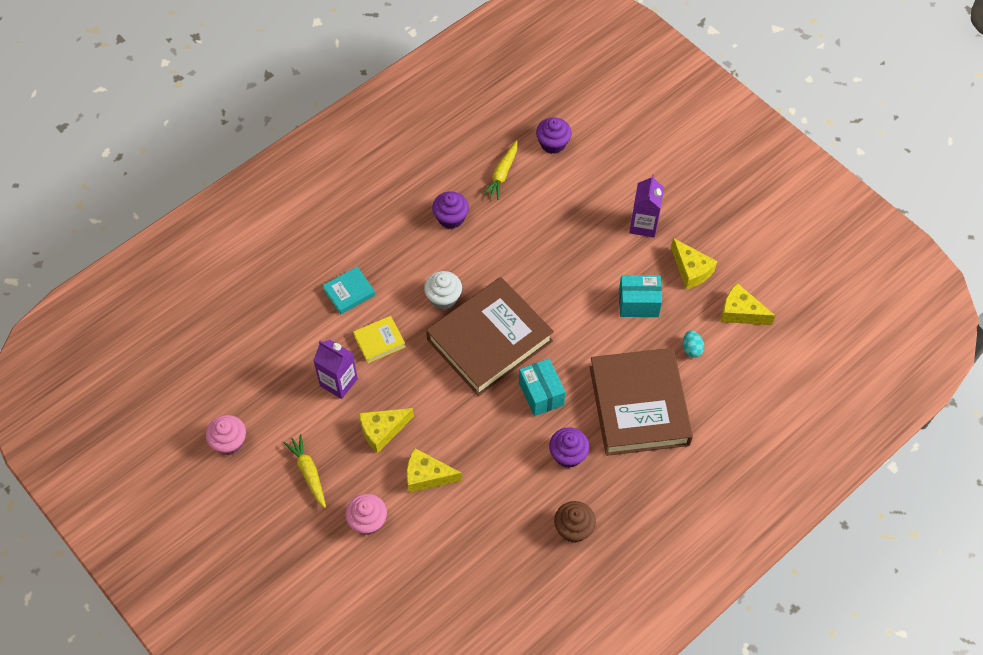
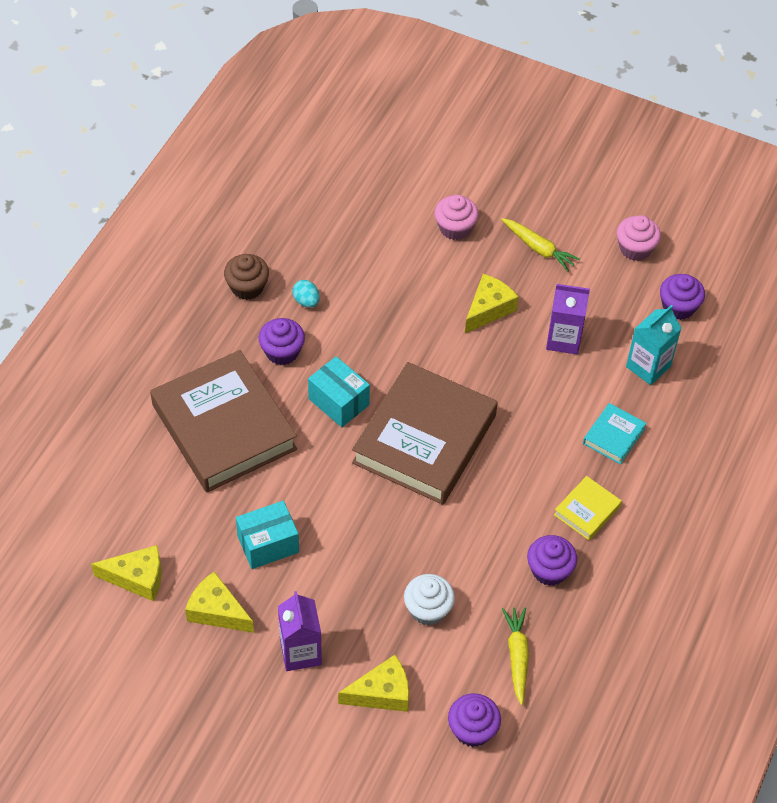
camera: 155 degrees right, 5 degrees down
yellow book [353,316,406,363] -> yellow book moved to [554,476,622,540]
yellow cheese [407,448,462,493] -> yellow cheese moved to [338,655,409,712]
white cupcake [424,271,462,310] -> white cupcake moved to [404,574,455,626]
turquoise egg [683,331,704,358] -> turquoise egg moved to [292,280,320,308]
none -> turquoise carton [626,305,682,385]
none -> purple cupcake [660,274,705,320]

